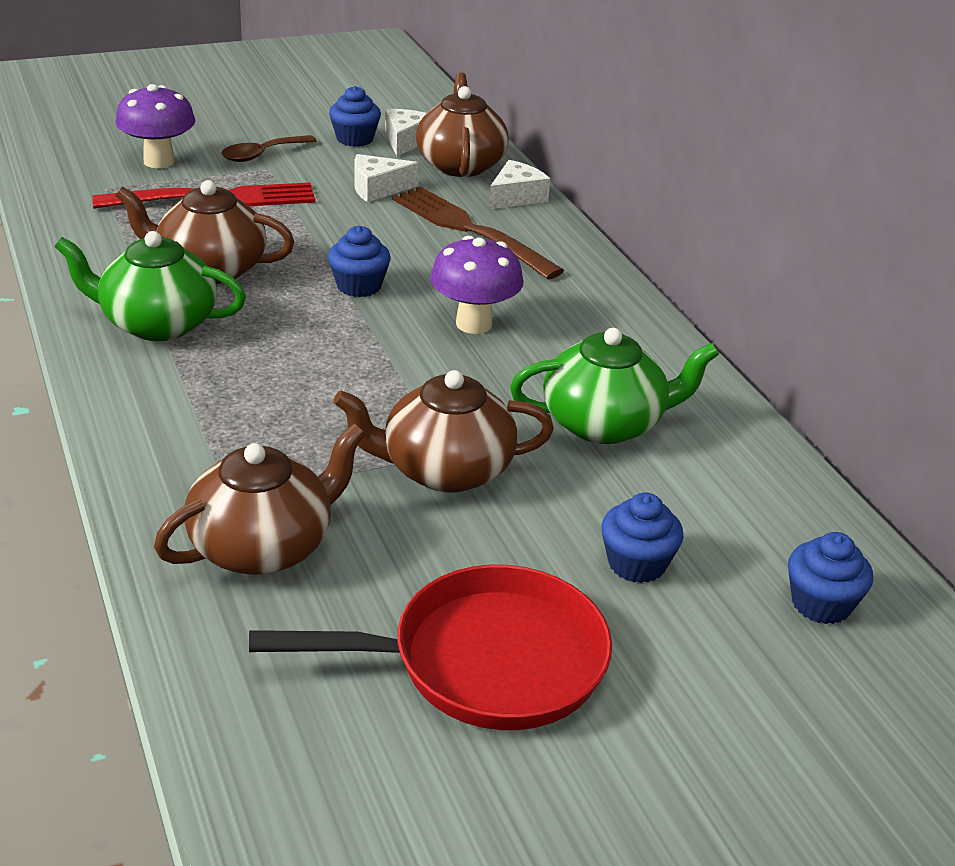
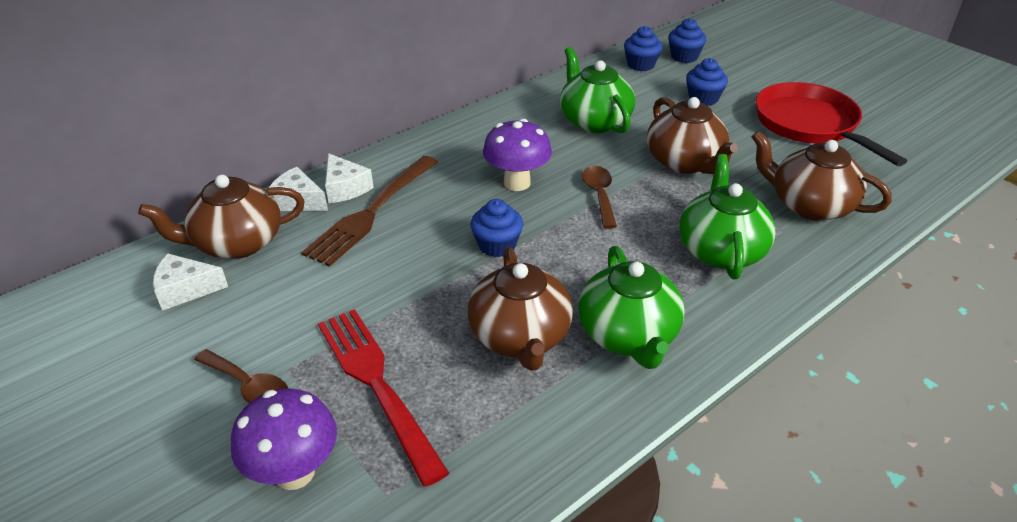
camera: 105 degrees left, 5 degrees up
blue cupcake [329,86,381,147] -> blue cupcake moved to [624,26,662,71]
white cheese [354,154,419,202] -> white cheese moved to [325,153,374,203]
none -> brown spoon [582,166,617,229]
none -> green teapot [679,154,776,279]

